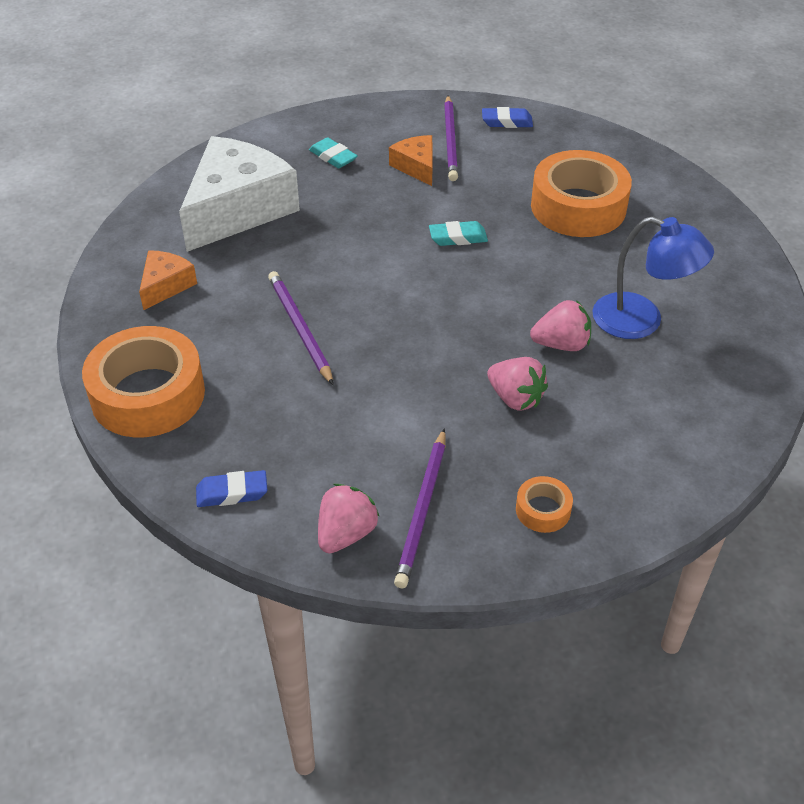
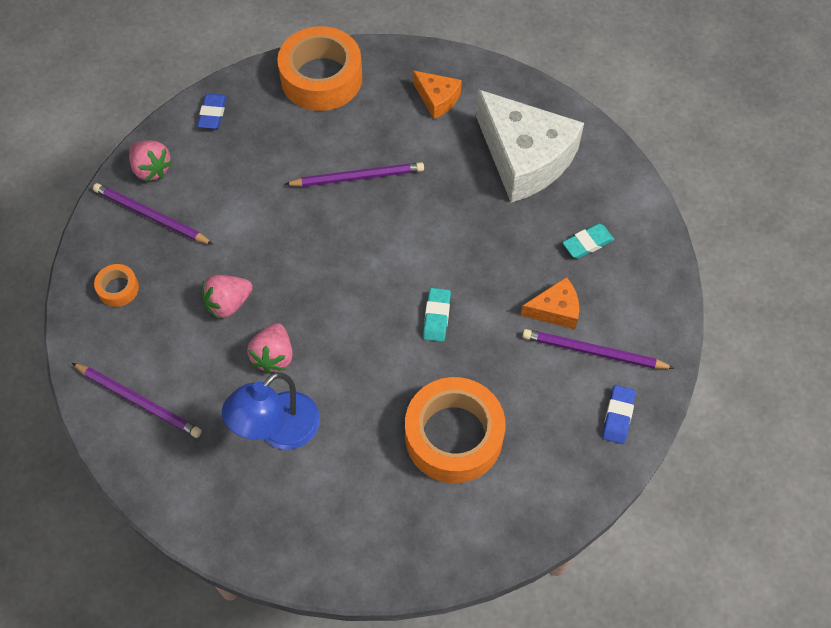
camera: 105 degrees right, 15 degrees up
none -> purple pencil [72,363,202,438]

